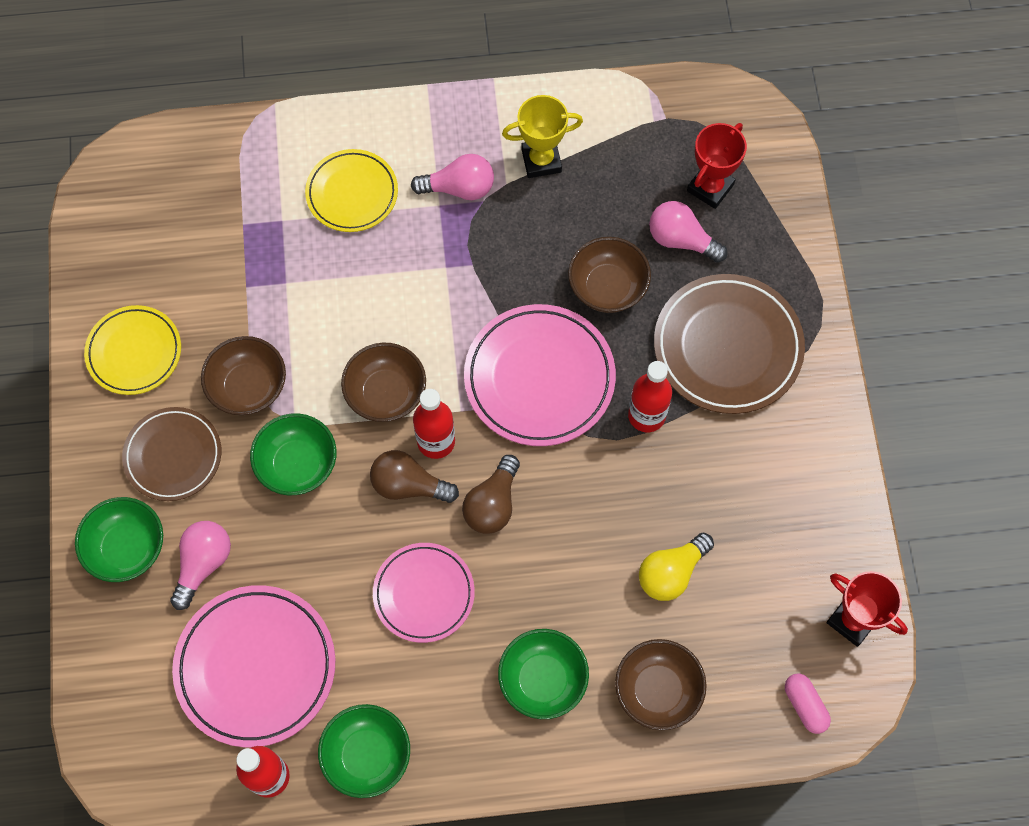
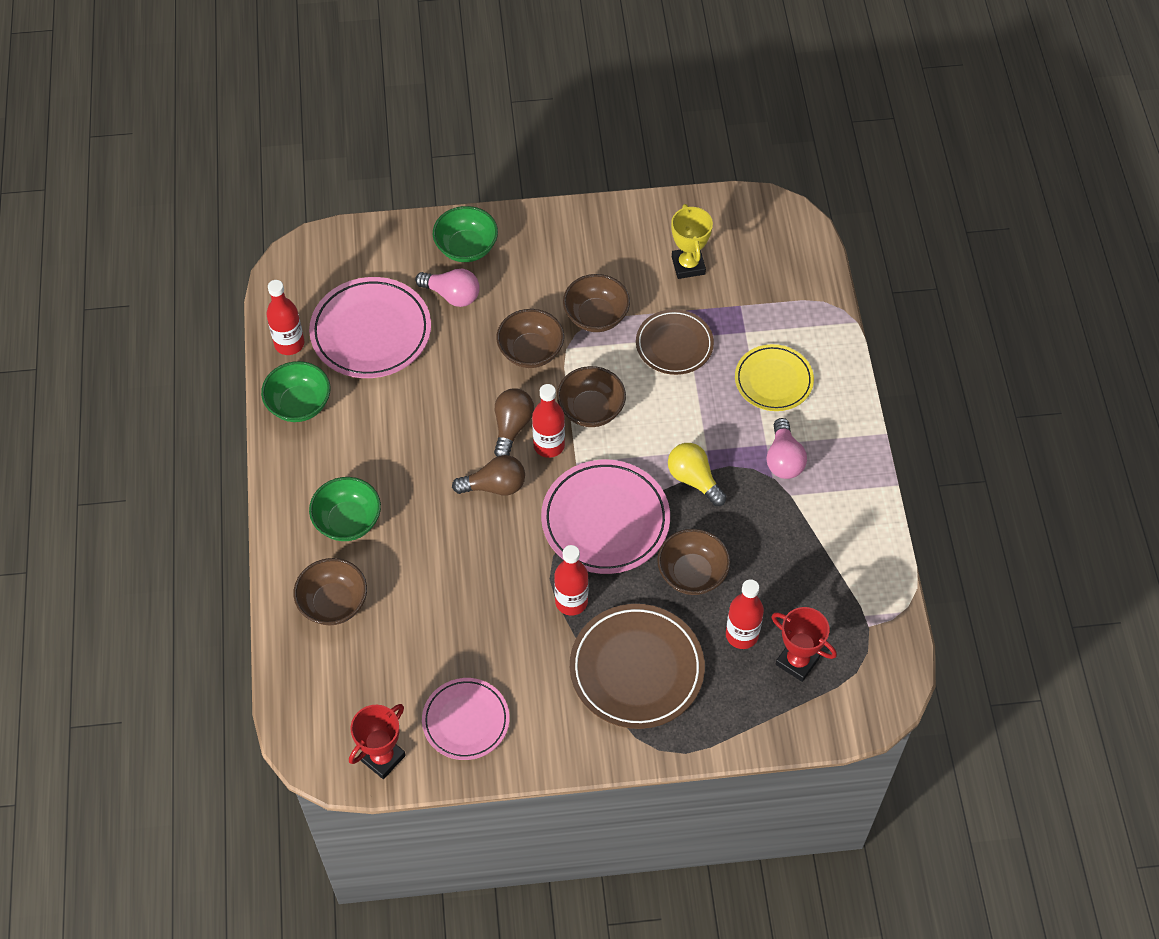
camera: 90 degrees right, 10 degrees down
yellow plate [84,305,181,395] -> none
brown plate [122,407,221,501] -> brown plate moved to [636,309,714,375]
green bowl [250,413,337,495] -> brown bowl [496,309,564,368]
pink plate [373,543,475,643] -> pink plate moved to [422,678,510,760]
brown light bulb [462,455,520,534] -> brown light bulb turned 150 degrees clockwise [452,455,525,496]
yellow trophy [502,95,583,178] -> yellow trophy moved to [671,204,713,279]
yellow light bulb [639,533,714,601] -> yellow light bulb moved to [668,443,727,506]
pink light bulb [649,201,728,263] -> red bottle [726,579,764,649]
pink capsule [785,674,831,734] -> none

